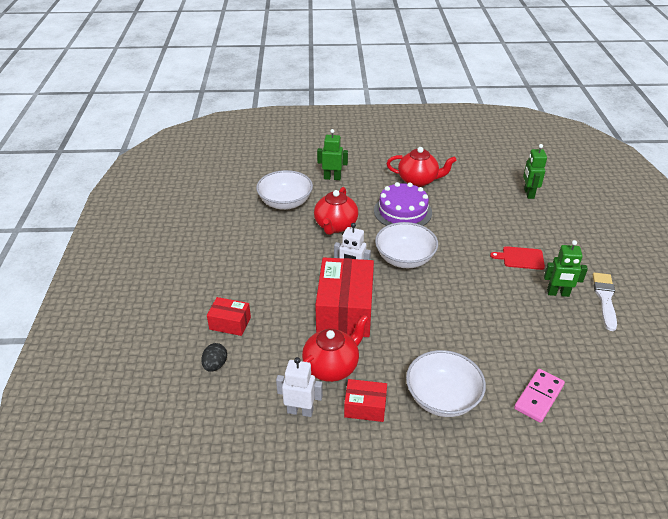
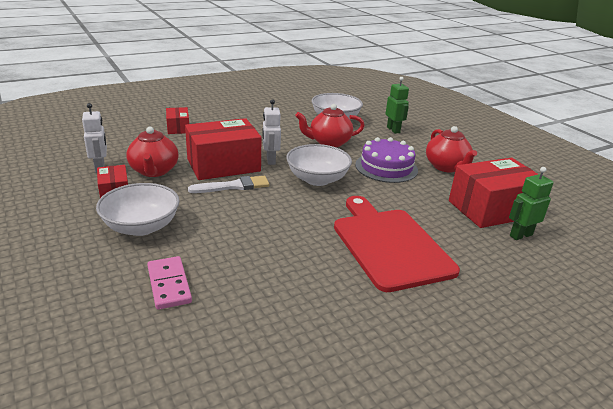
camera: 60 degrees right, 10 degrees down
black egg [201,343,227,372] -> none
red teapot [302,315,369,382] -> red teapot turned 60 degrees clockwise [127,127,178,177]
red cutting board [490,246,545,270] -> red cutting board [334,196,460,292], size x2.33
pink domino [514,369,565,423] -> pink domino turned 60 degrees clockwise [147,256,192,310]
green robot [544,240,588,297] -> none
white brush [593,272,617,331] -> white brush moved to [188,176,269,193]
none -> red box [449,158,538,228]

